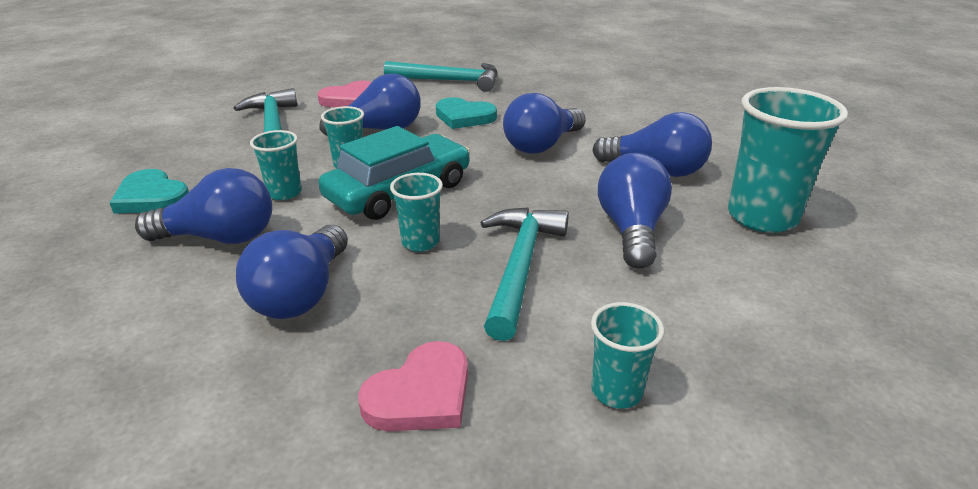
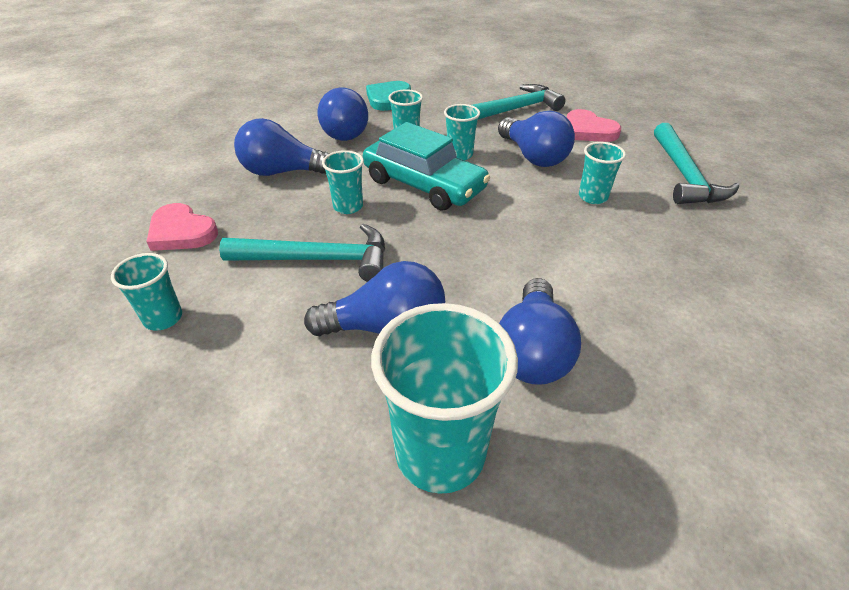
camera: 80 degrees right, 10 degrees up
turquoise heart [436,97,497,129] -> turquoise cup [579,142,626,204]
blue light bulb [503,93,586,154] -> none

